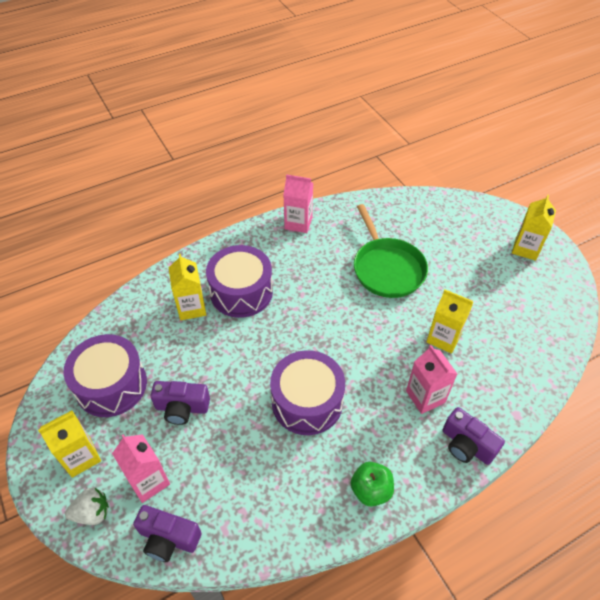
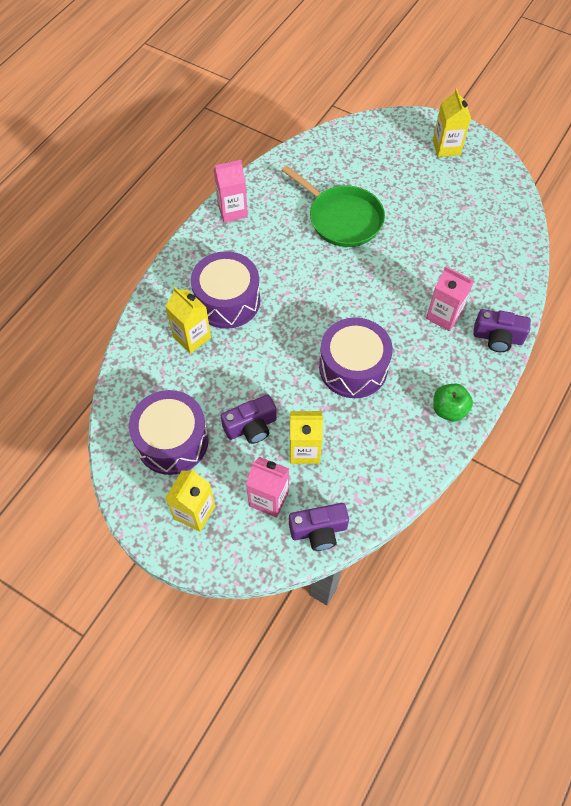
camera: 30 degrees left, 10 degrees up
white strawberry [65,488,109,525] -> none
yellow carton [426,290,474,354] -> yellow carton moved to [290,411,323,464]

